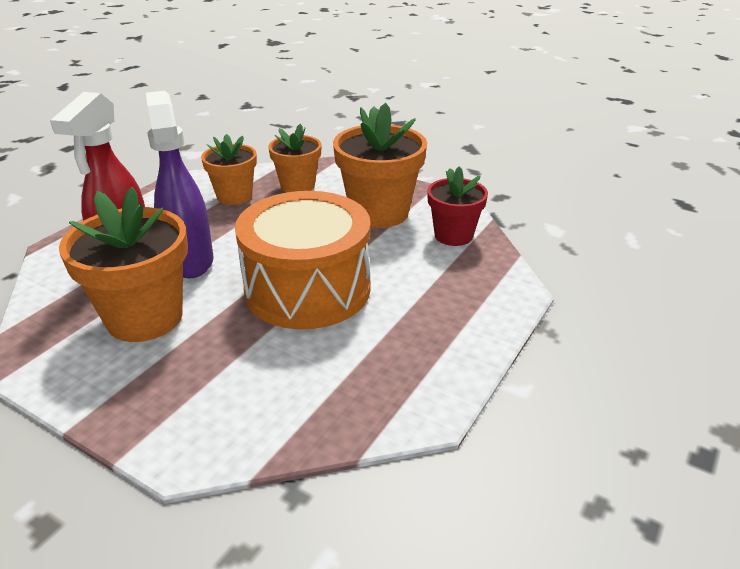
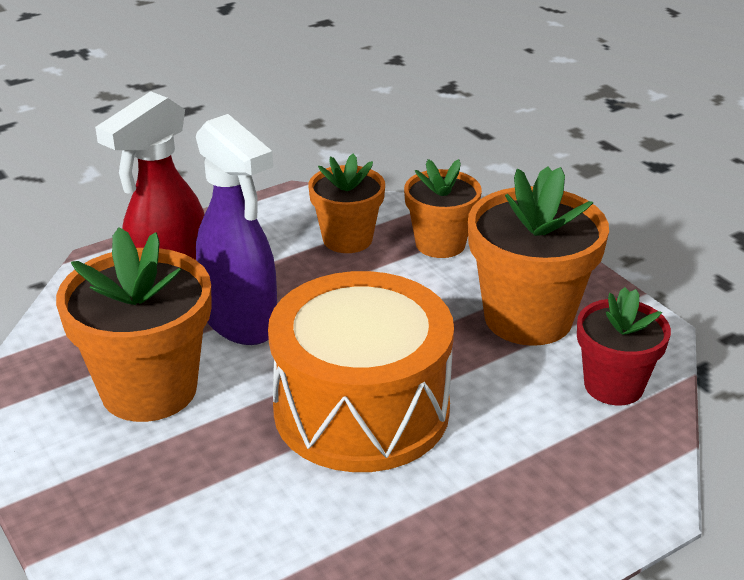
camera: 25 degrees right, 0 degrees up
purple spray bottle [146,91,213,278] -> purple spray bottle turned 135 degrees clockwise [196,114,277,345]

